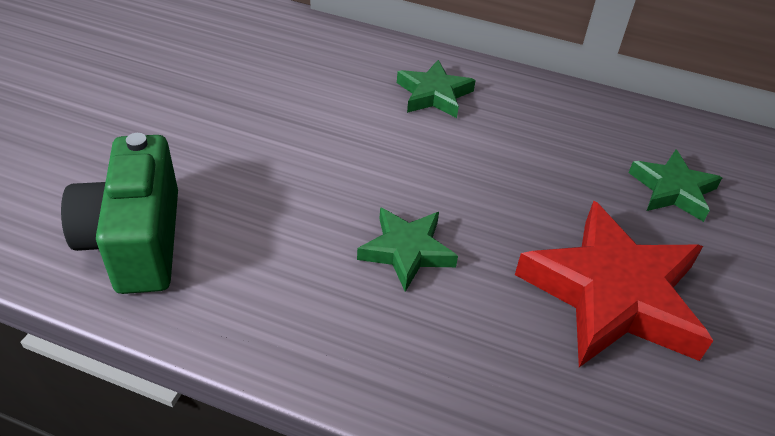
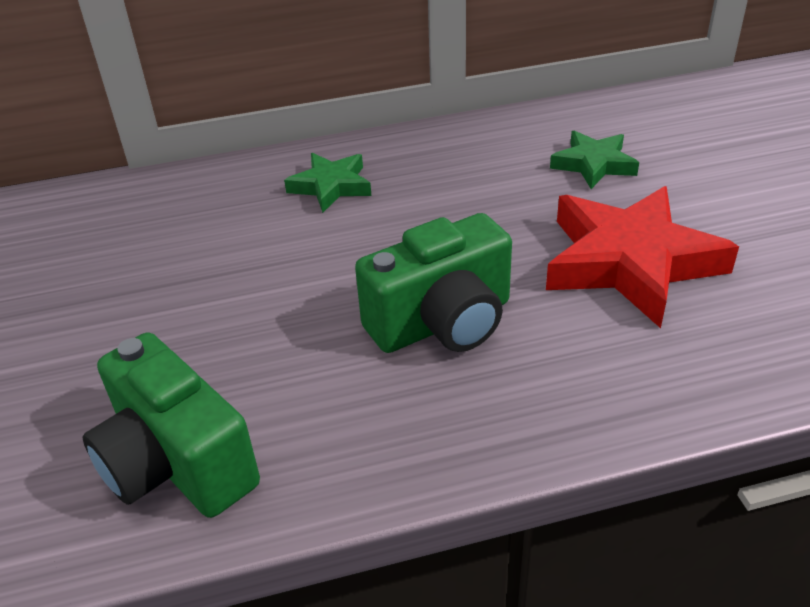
camera: 30 degrees left, 5 degrees down
green star [357,207,458,292] -> green camera [355,213,512,353]

